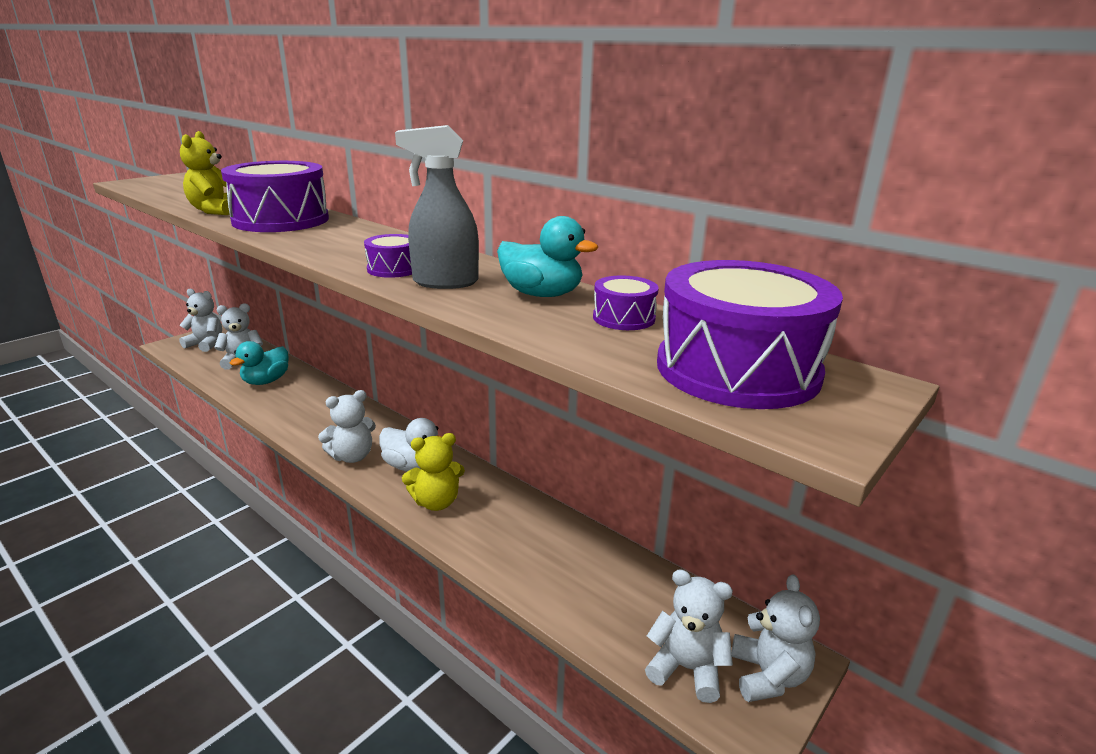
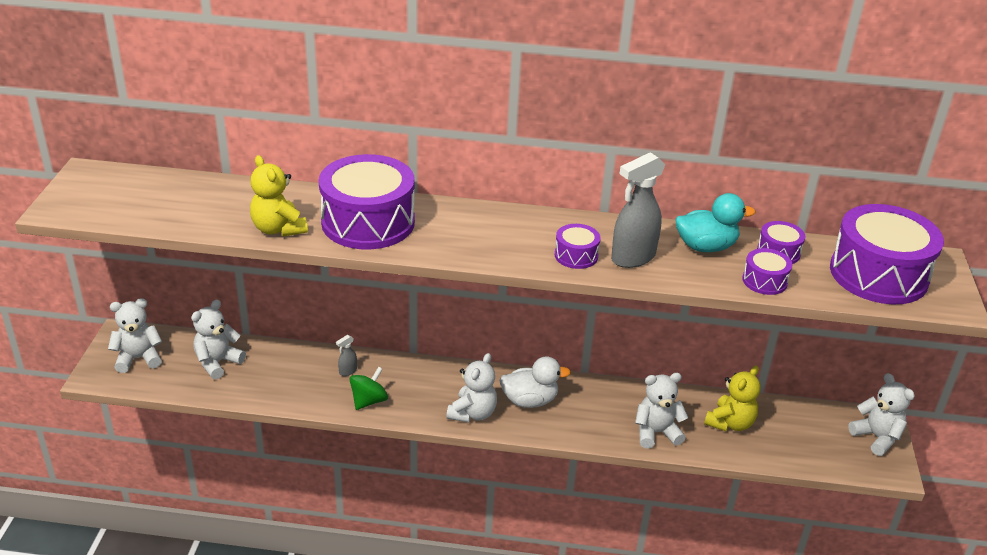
camera: 35 degrees left, 10 degrees up
turquoise duck [230,341,289,385] -> none
yellow teddy bear [402,433,465,511] -> yellow teddy bear moved to [704,365,760,431]
white teddy bear [645,569,733,703] -> white teddy bear moved to [635,373,689,449]
none -> grey spray bottle [336,335,357,376]
none -> green spinning top [349,367,388,410]
none -> purple drum [742,248,793,295]

